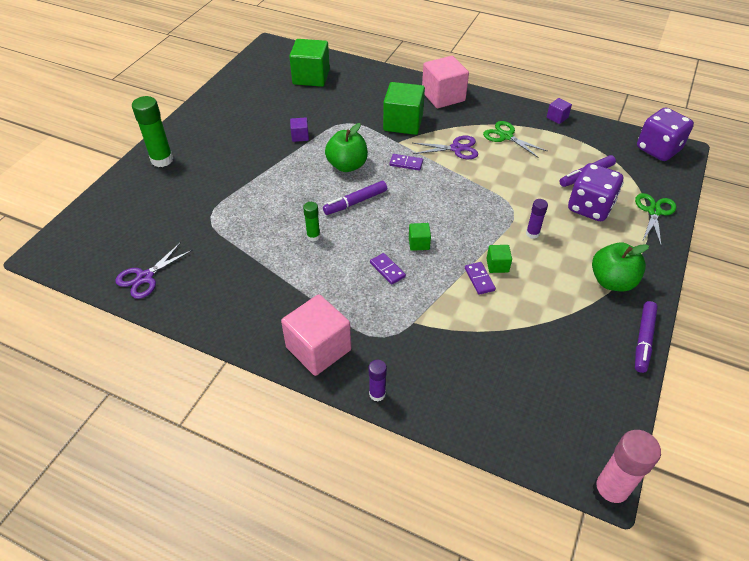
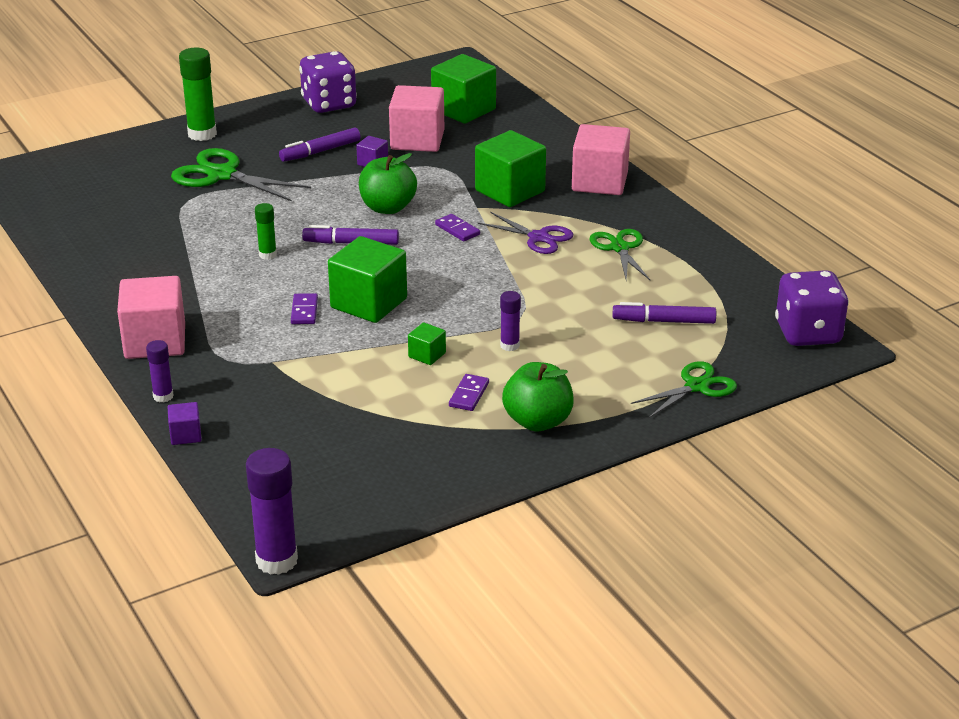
camera: 35 degrees right, 15 degrees down
purple scissors [115,242,193,299] -> none
green cube [409,223,431,251] -> green cube [328,236,407,323], size x2.14
purple domino [465,262,496,295] -> purple domino moved to [449,374,489,411]
purple cube [547,98,572,124] -> purple cube moved to [168,402,202,445]
purple dice [568,163,624,221] -> purple dice moved to [299,51,357,113]
pink glue stick [593,430,661,509] -> purple glue stick [246,448,298,575]
purple marker [635,301,658,373] -> purple marker moved to [279,127,361,162]
none -> green scissors [171,148,311,202]
none -> pink cube [389,85,444,152]

